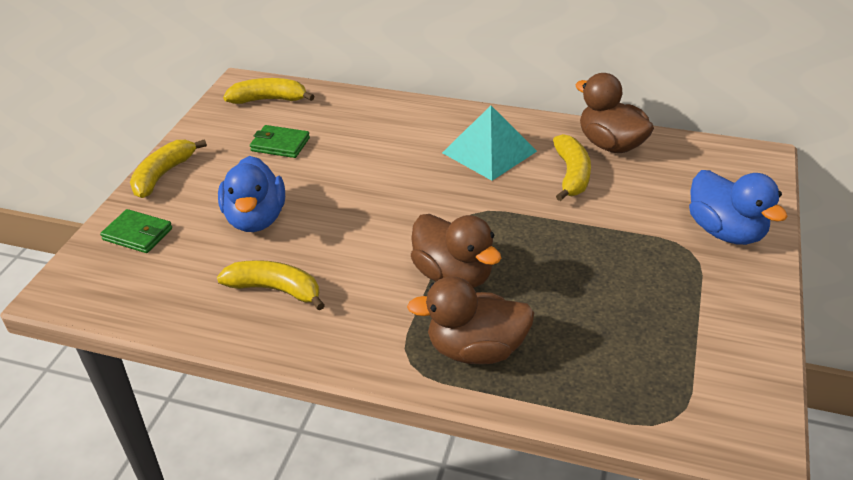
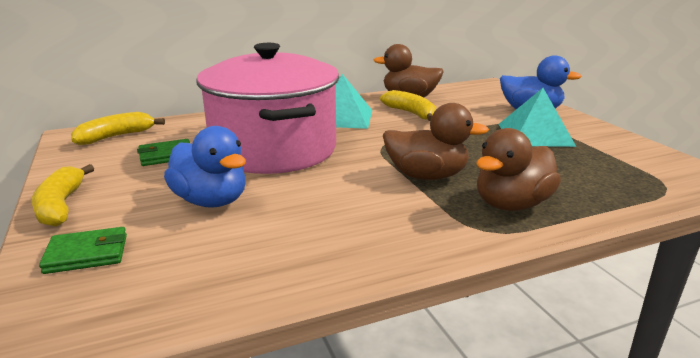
camera: 40 degrees left, 15 degrees down
yellow banana [217,260,325,310] -> none
none -> pink pot [196,43,339,174]
none -> turquoise pyramid [498,88,576,147]

